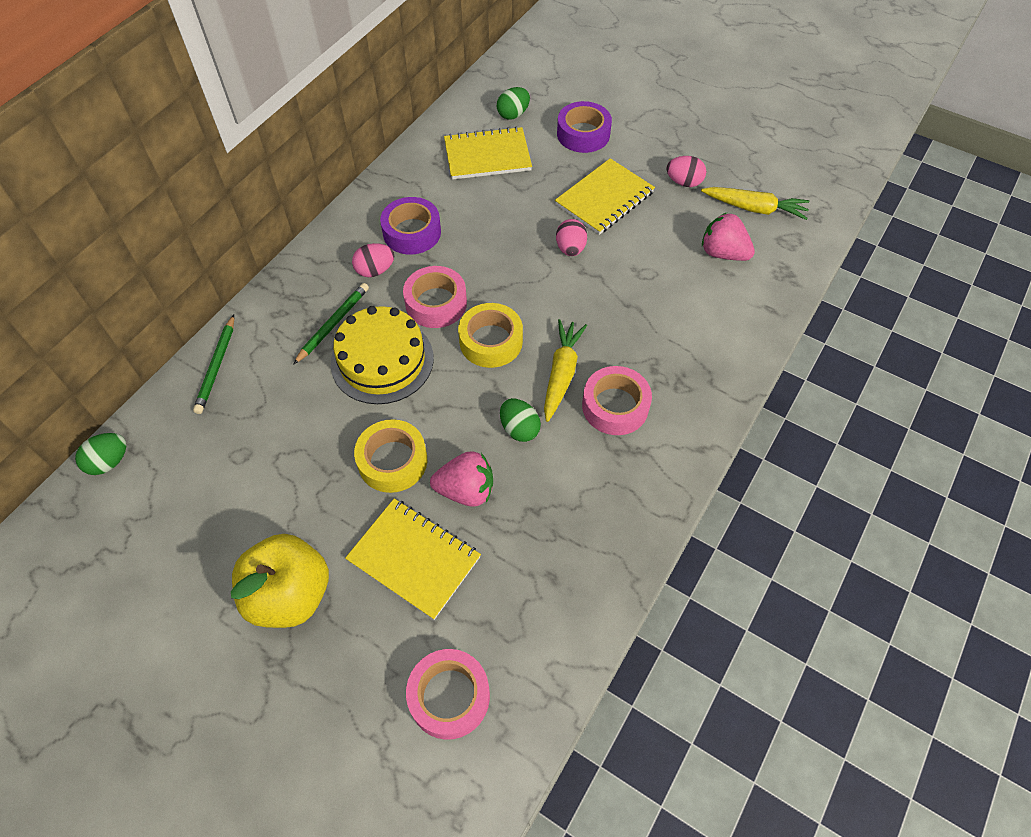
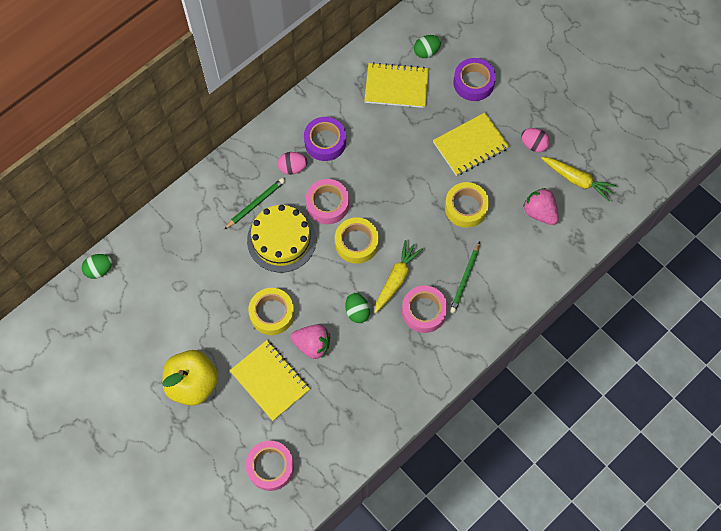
camera: 15 degrees right, 10 degrees up
green pencil [193,315,234,414] -> green pencil moved to [450,241,480,313]
pink egg [556,219,587,256] -> none
none -> yellow tape [445,182,489,228]

